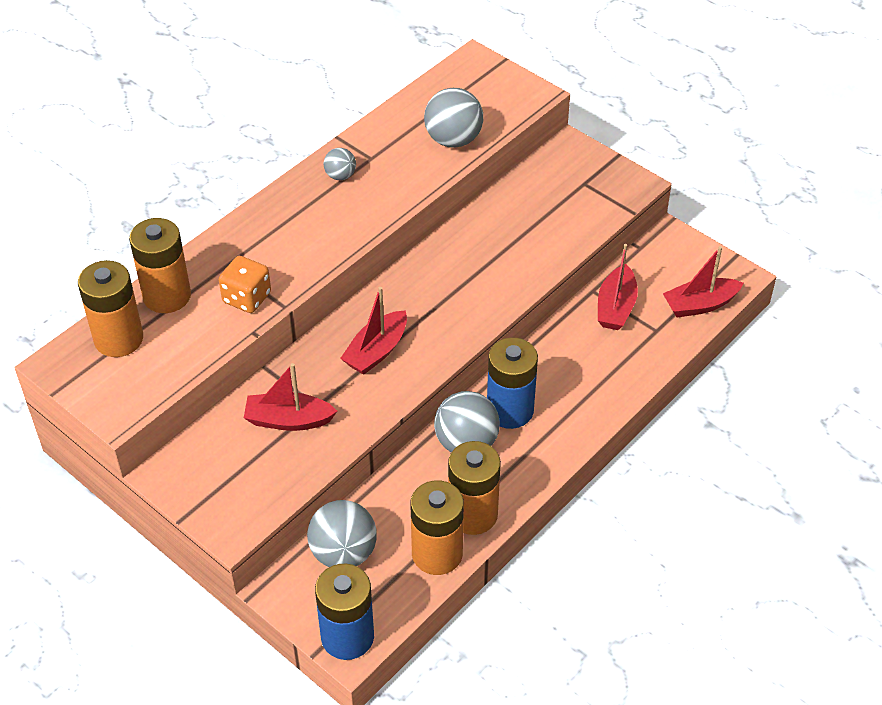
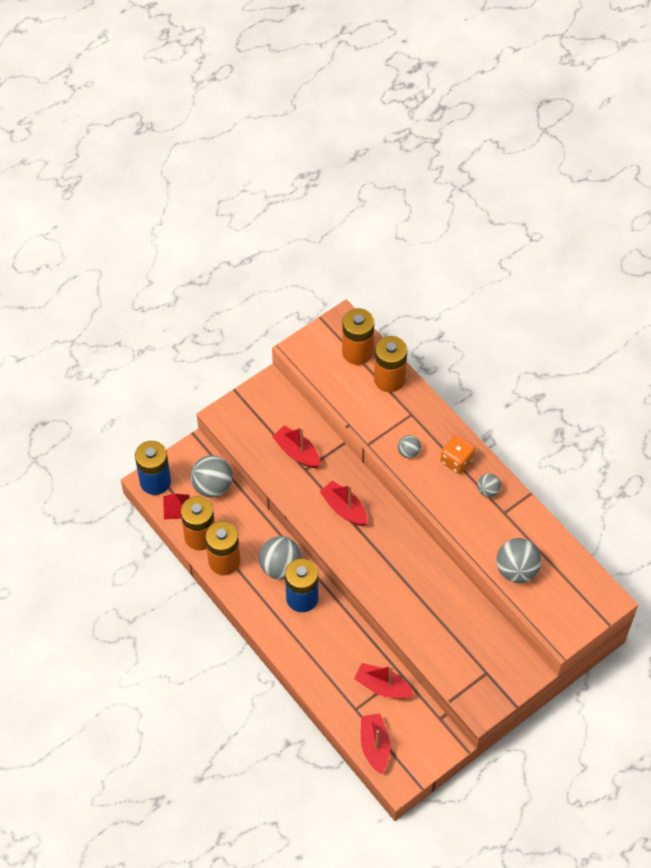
camera: 100 degrees right, 10 degrees up
orange dice [219,256,271,313] -> orange dice moved to [441,435,475,474]
red boat [244,363,337,431] -> red boat turned 60 degrees counterclockwise [272,425,320,468]
none -> red pyramid [163,494,190,520]
none -> grey ball [398,435,421,458]

